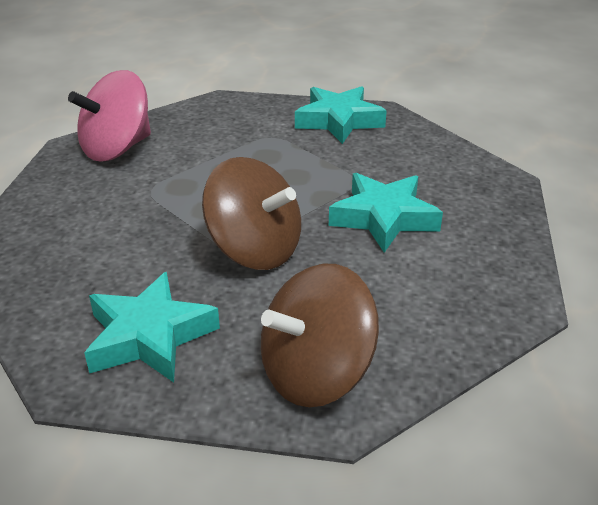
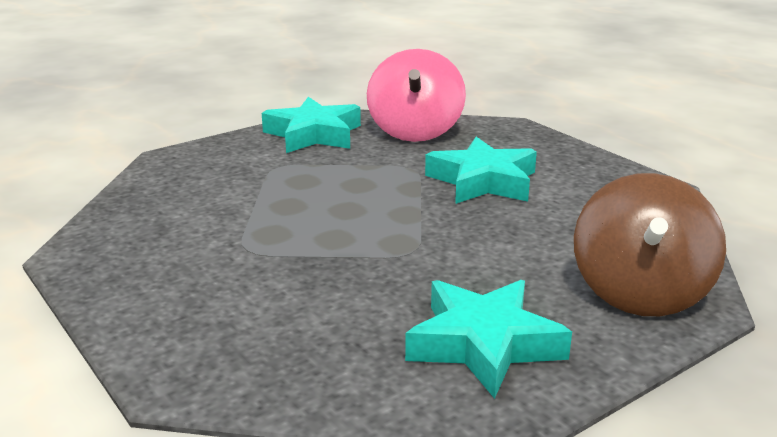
camera: 45 degrees left, 10 degrees down
pink spinning top [68,70,151,161] -> pink spinning top moved to [367,49,466,142]
brown spinning top [202,157,301,270] -> none

